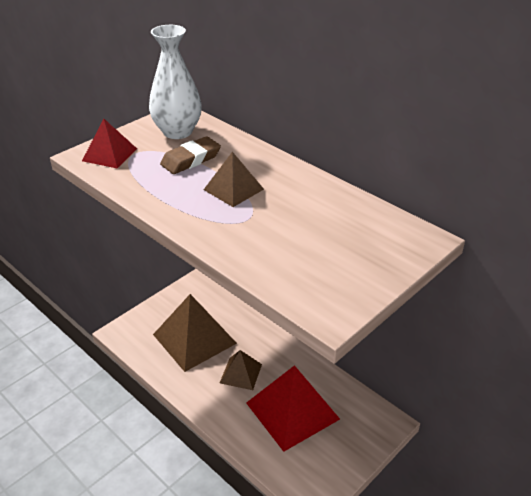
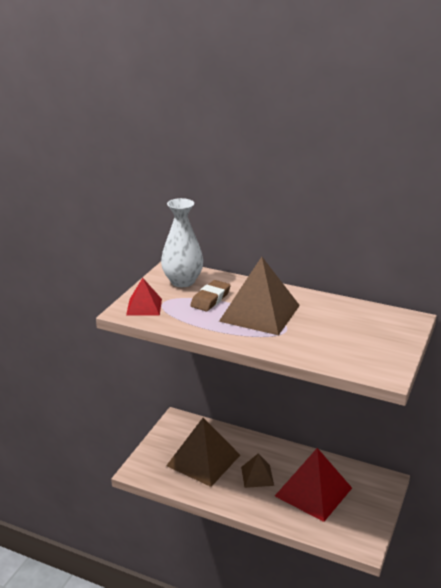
camera: 20 degrees left, 10 degrees down
brown pyramid [204,152,264,207] -> brown pyramid [219,257,300,335], size x1.87

